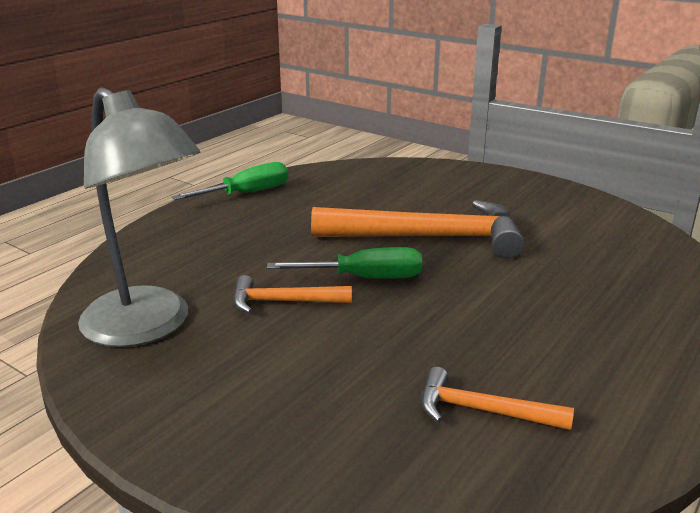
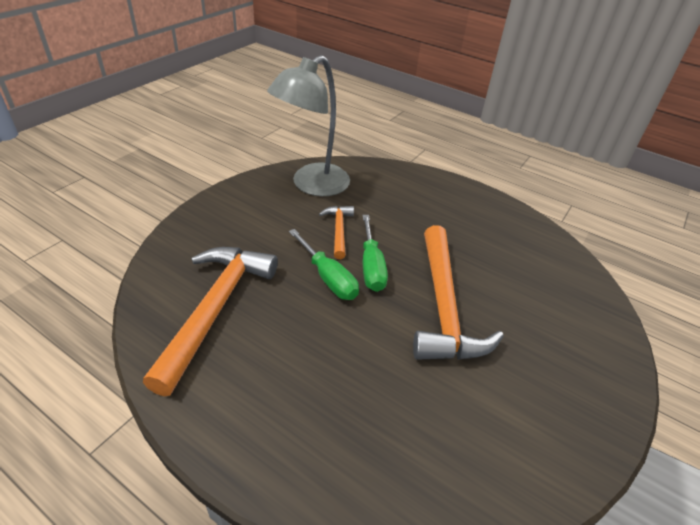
camera: 85 degrees right, 15 degrees up
green screwdriver [172,162,288,200] -> green screwdriver moved to [289,229,359,300]
orange hammer [421,367,574,430] -> orange hammer [143,247,278,396], size x2.01

